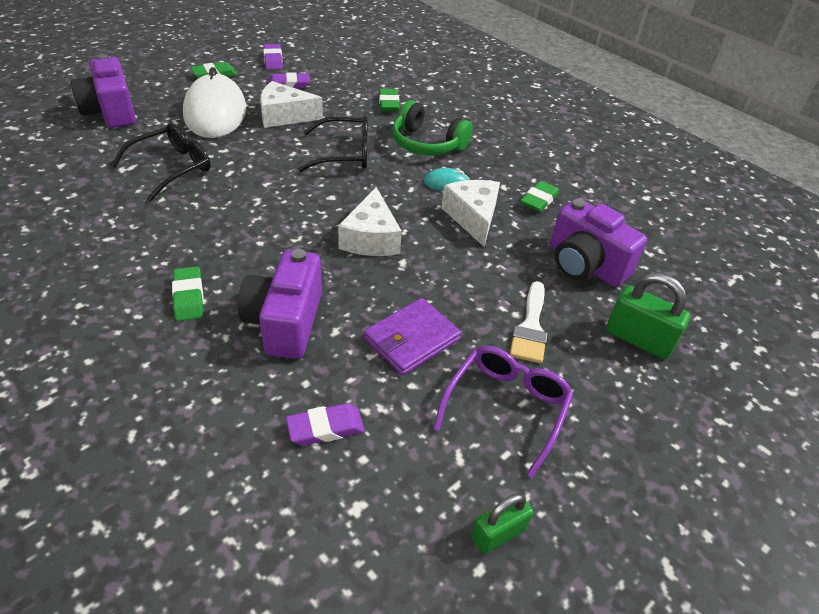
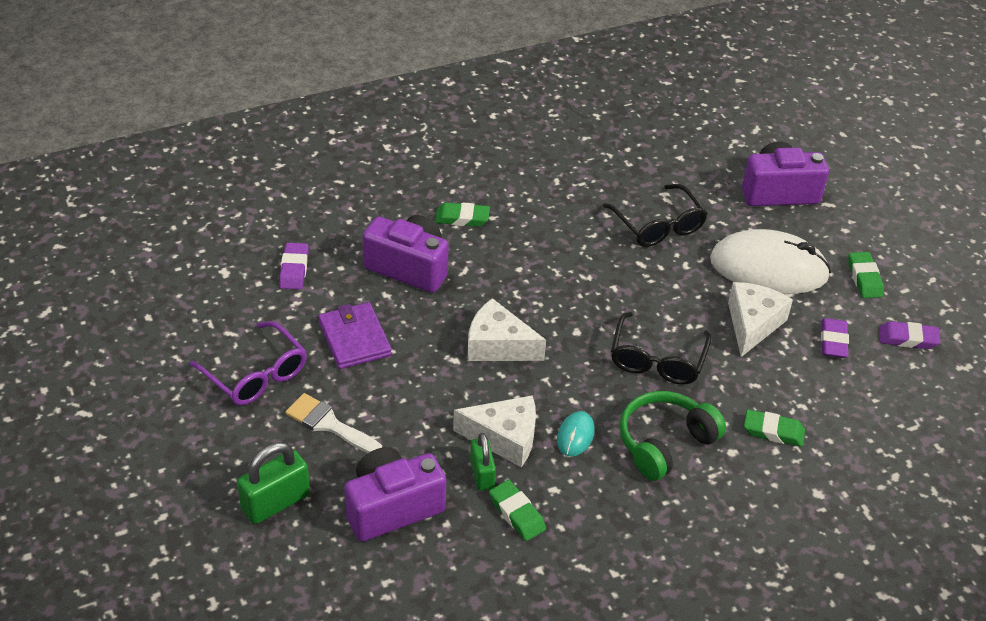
camera: 110 degrees right, 0 degrees up
green padlock [471,493,533,554] -> green padlock moved to [470,433,496,491]

